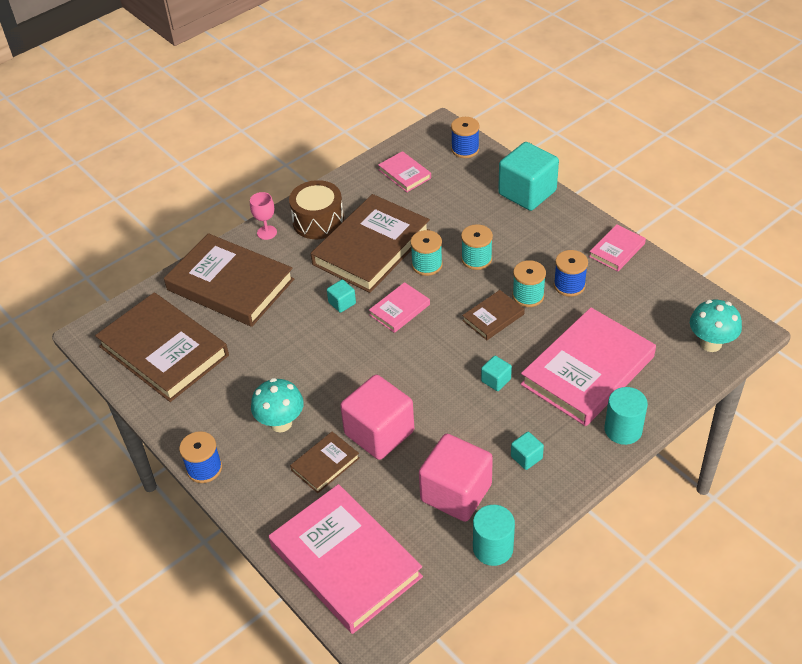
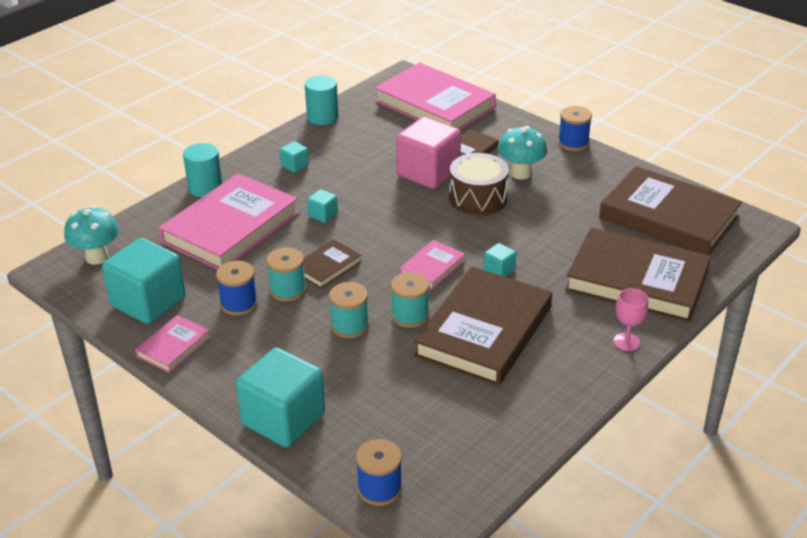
camera: 170 degrees right, 10 degrees down
brown drum [289,180,344,239] -> brown drum moved to [449,153,509,216]
pink book [378,151,431,192] -> none
pink cube [419,434,493,522] -> none
none -> turquoise cube [102,238,185,324]

